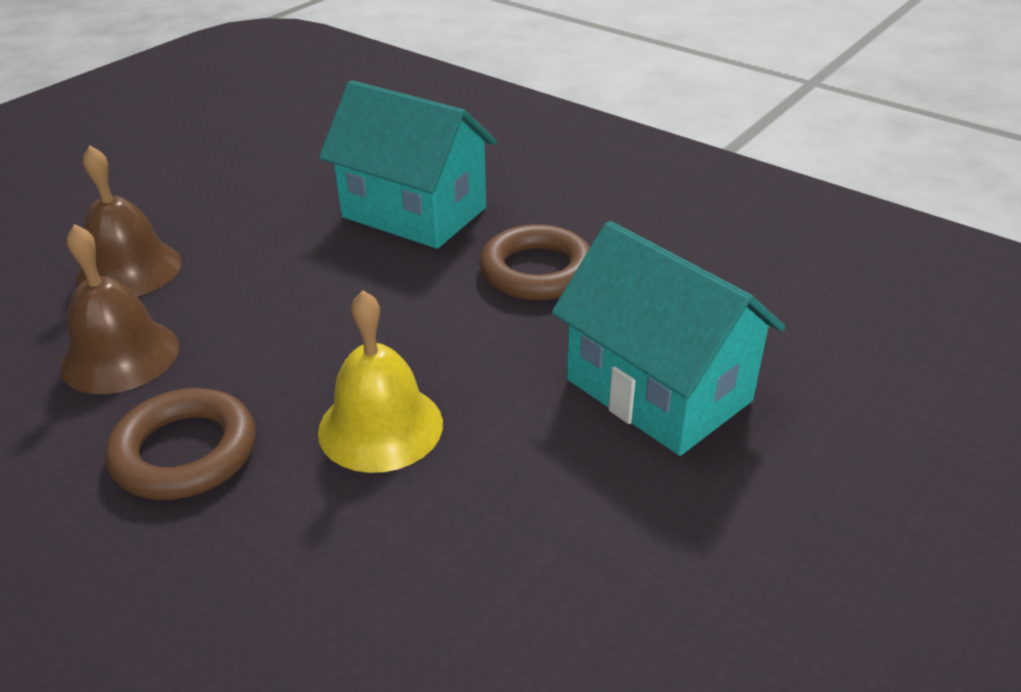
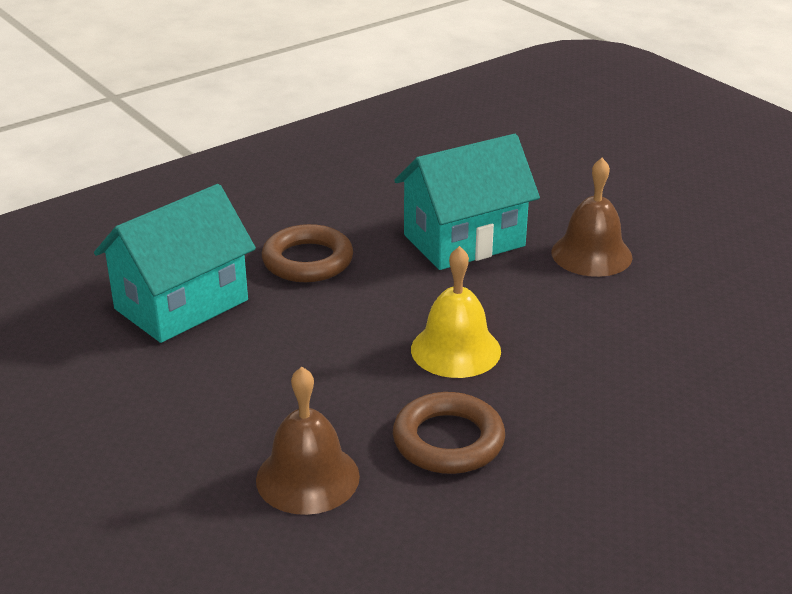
camera: 75 degrees left, 5 degrees down
brown bell [76,146,181,296] -> brown bell moved to [551,158,633,277]

